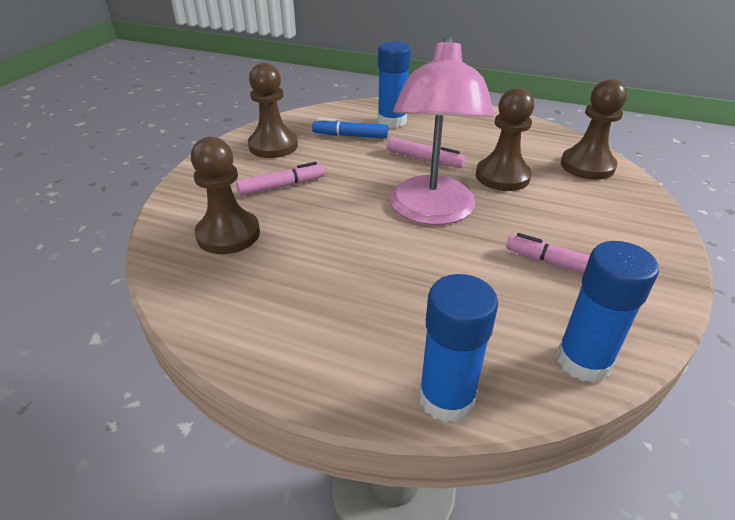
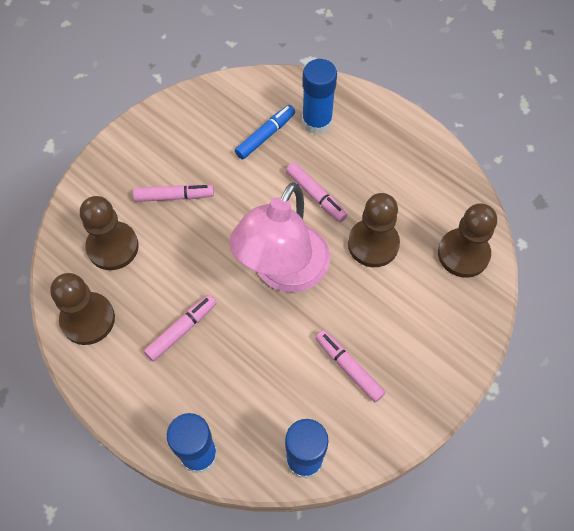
camera: 20 degrees right, 25 degrees up
brown pawn [248,63,298,158] -> brown pawn moved to [50,273,115,345]
blue marker [312,118,388,138] -> blue marker turned 105 degrees clockwise [235,105,295,160]
none -> pink marker [144,295,216,362]

